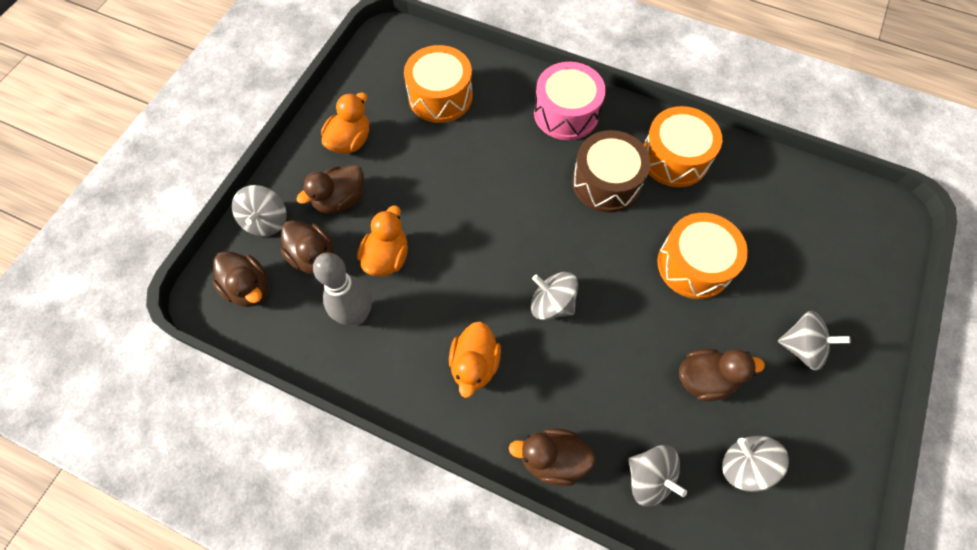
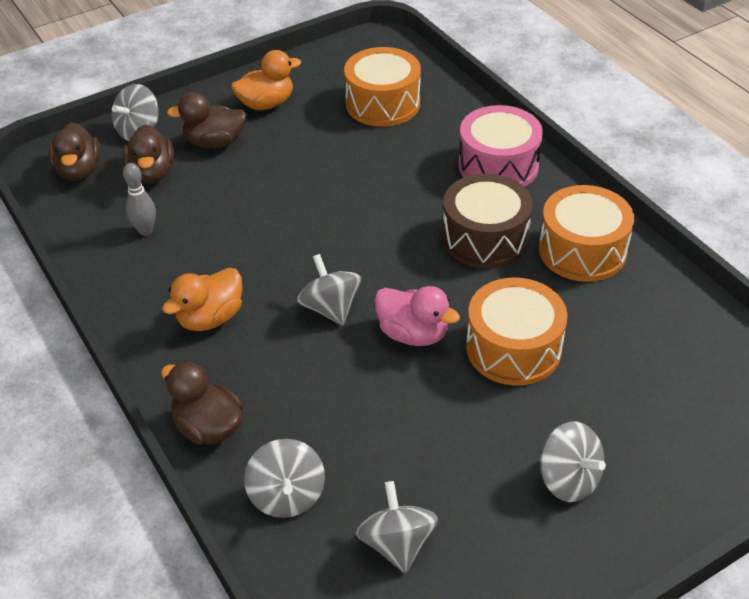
camera: 35 degrees right, 20 degrees down
grey bowling pin [313,253,372,325] -> grey bowling pin [123,163,156,236], size x0.59
orange duck [357,206,408,277] -> none
brown duck [679,349,765,401] -> none
none -> pink duck [374,286,460,346]

